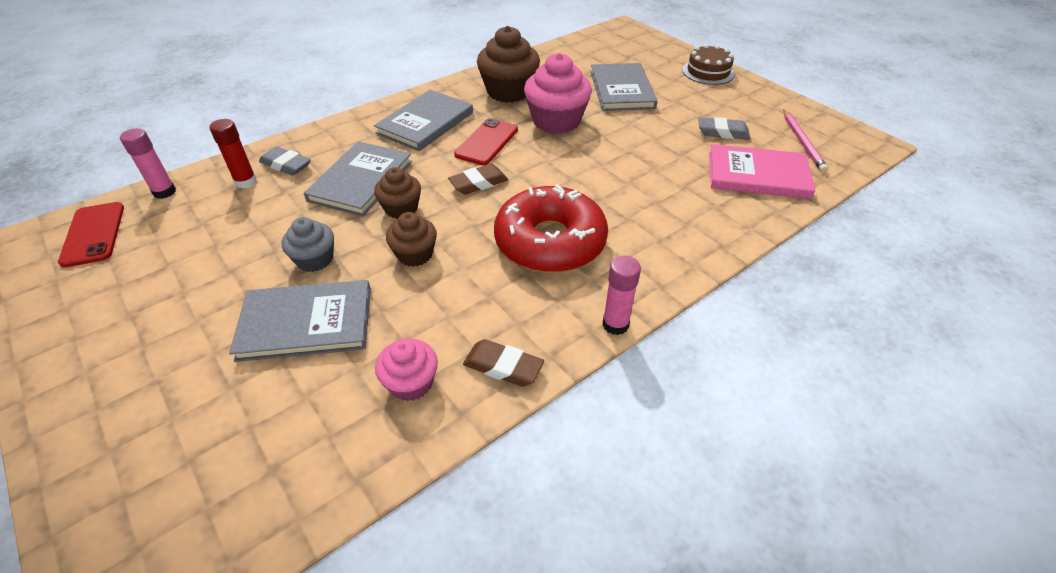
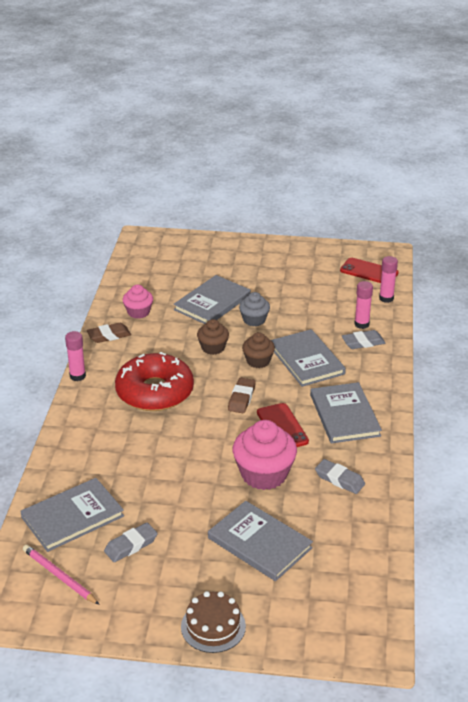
camera: 135 degrees right, 10 degrees down
red glue stick [210,119,257,188] -> pink glue stick [354,281,373,329]
brown cupcake [477,26,540,103] -> grey eraser [315,459,365,494]
pink book [709,144,816,199] -> grey book [20,478,124,552]

